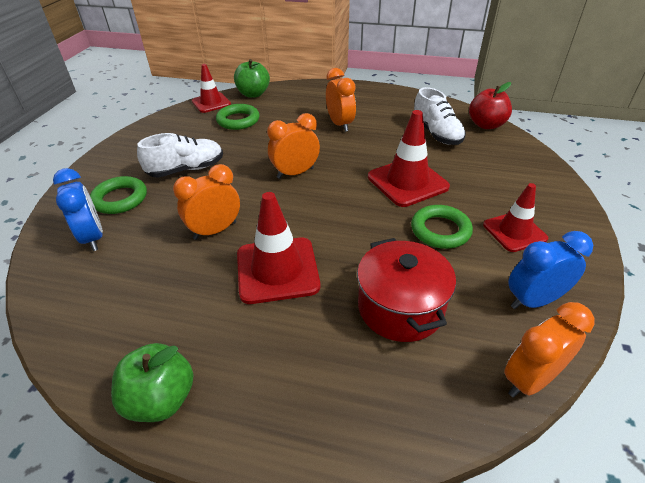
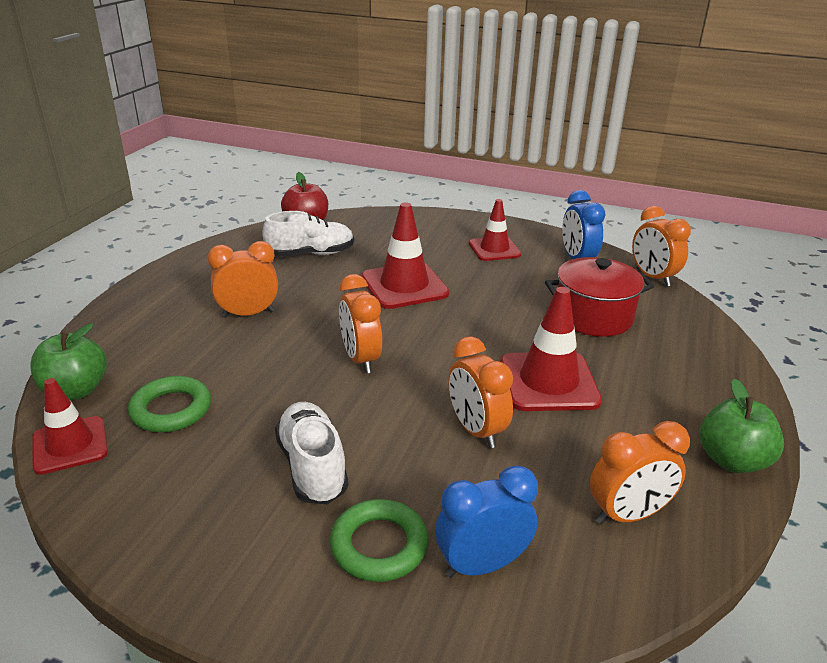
camera: 85 degrees left, 10 degrees down
green ring [411,205,473,249] -> none
none -> orange clock [590,421,690,524]

